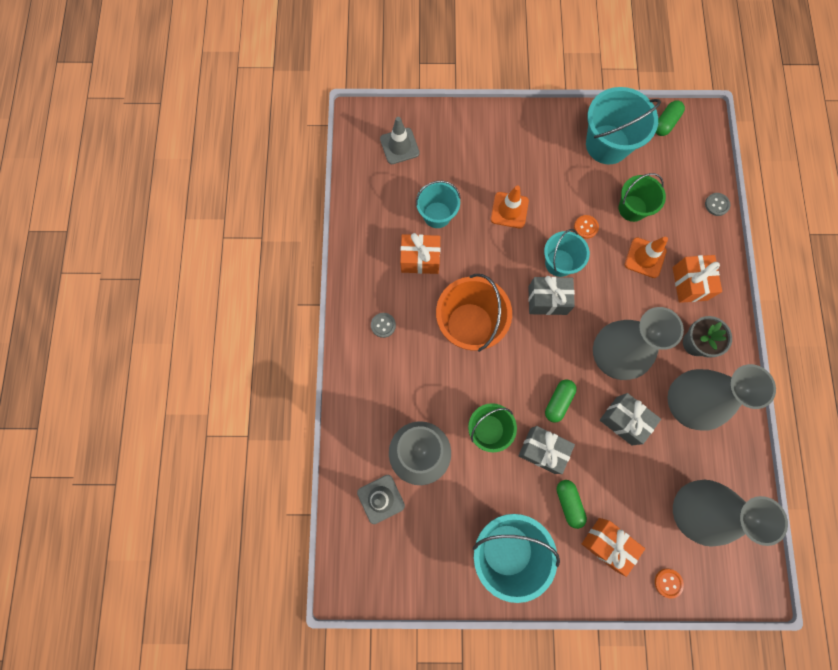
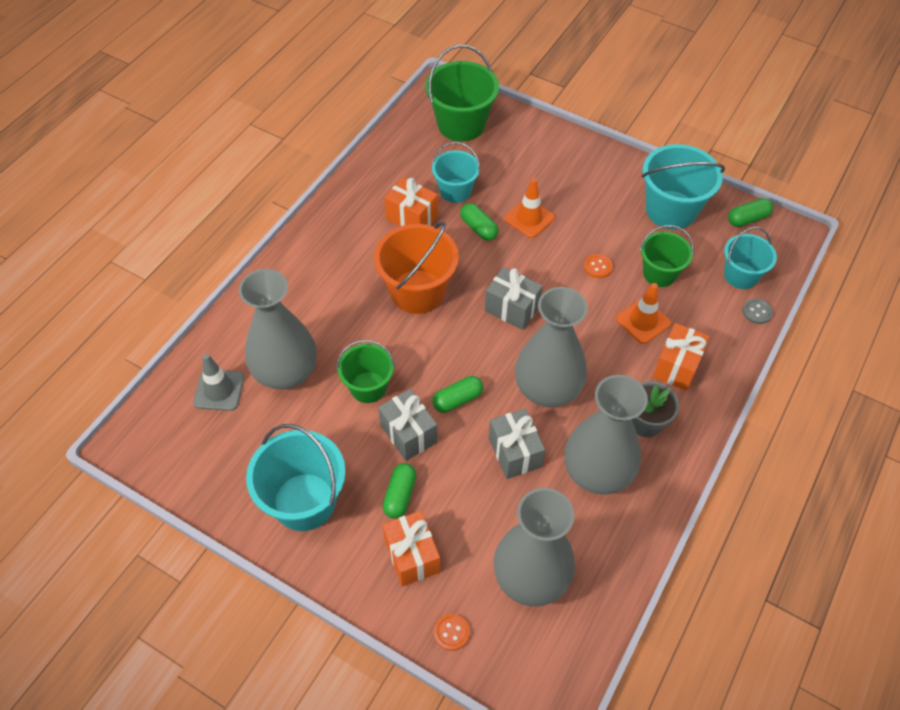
camera: 30 degrees right, 20 degrees down
grey button [371,313,396,338] -> none
grey traffic cone [380,117,420,164] -> green bucket [425,45,499,142]
turquoise bucket [544,229,590,277] -> turquoise bucket moved to [724,227,777,289]
none -> green capsule [460,203,498,241]

